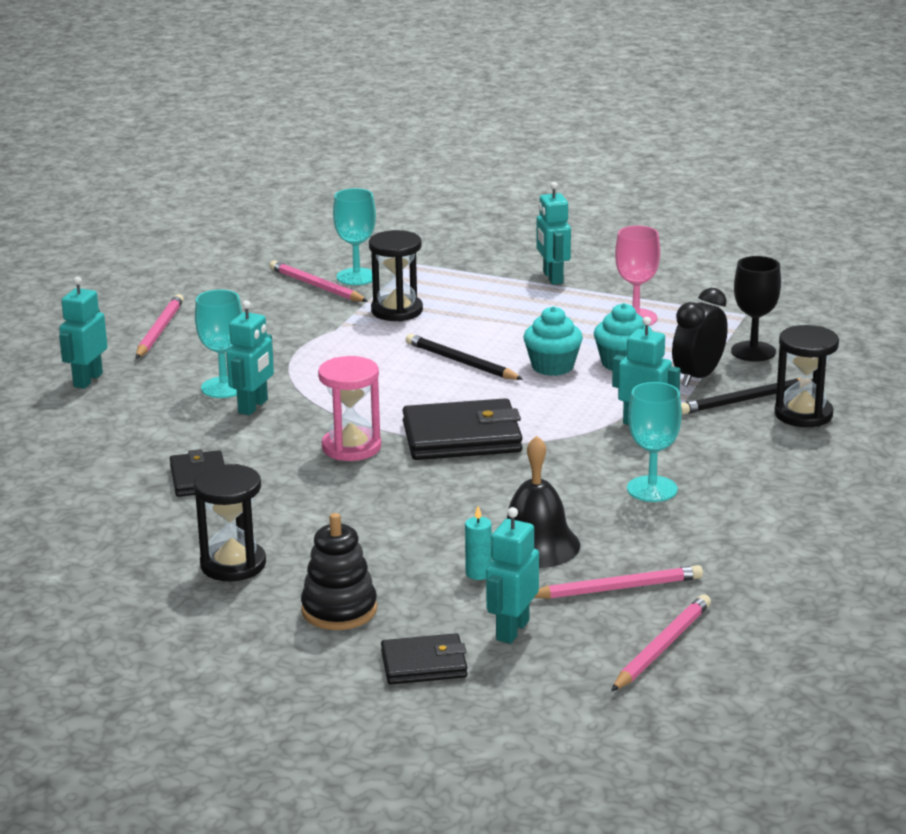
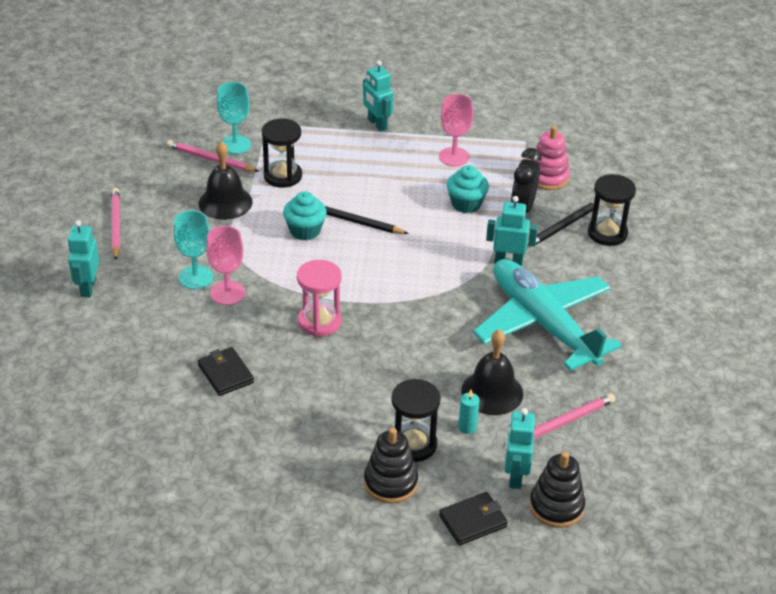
camera: 20 degrees left, 15 degrees up
black hourglass [193,464,266,581] -> black hourglass moved to [391,379,440,462]
turquoise robot [226,300,274,415] -> pink goblet [206,226,245,305]
black wallet [402,398,523,460] -> none
turquoise cupcake [523,306,583,376] -> turquoise cupcake moved to [283,191,327,241]
pink pencil [611,594,711,691] -> none
turquoise goblet [627,382,682,502] -> turquoise plane [473,259,622,371]
black goblet [731,256,781,362] -> pink stacking toy [531,126,570,190]
none -> black bell [199,141,253,220]
none -> black stacking toy [529,452,585,528]

